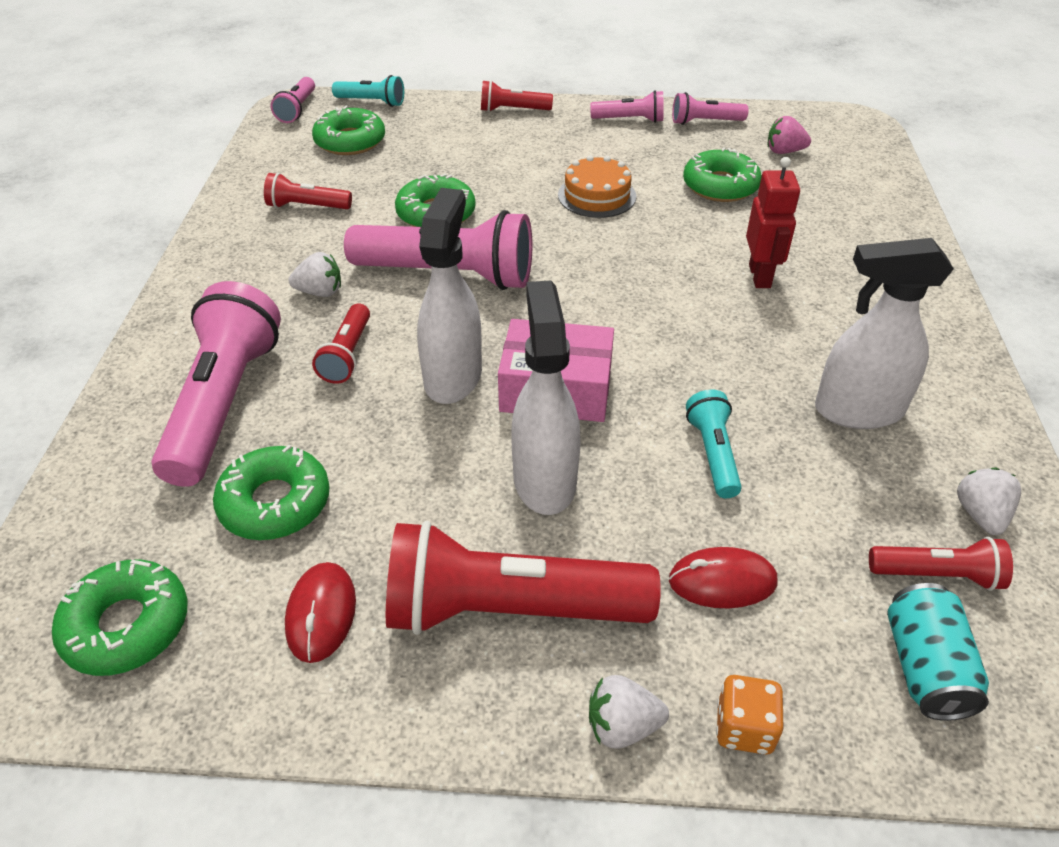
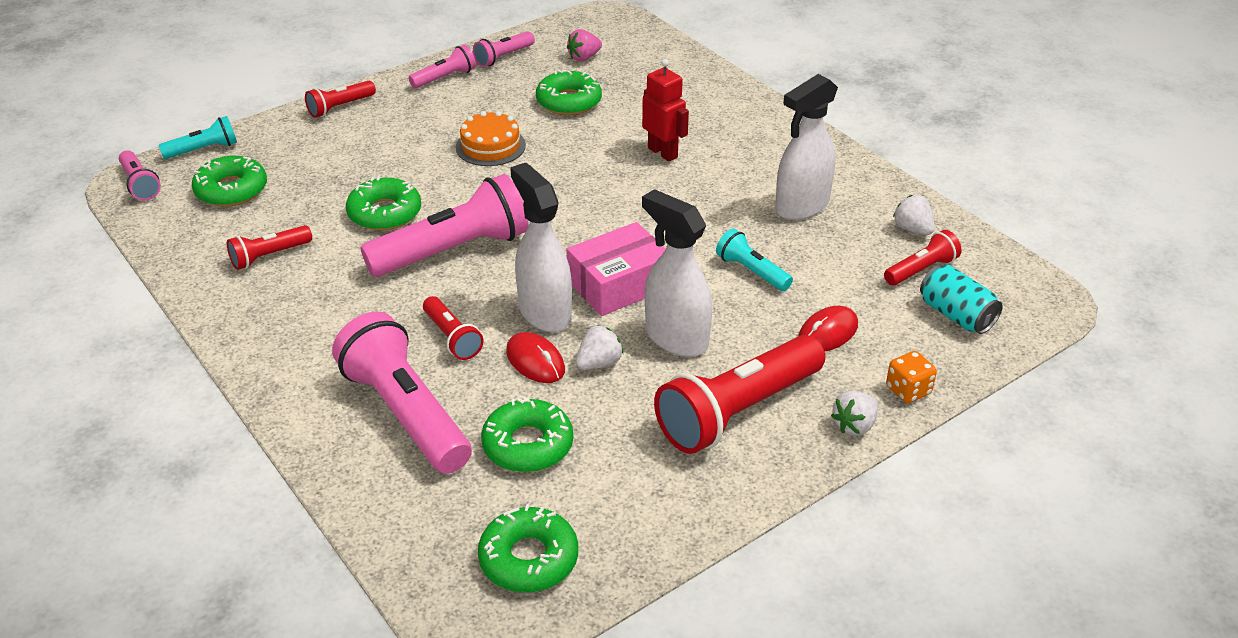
camera: 40 degrees left, 5 degrees down
red mouse [285,562,356,663] -> red mouse moved to [506,332,565,383]
white strawberry [288,252,341,297] -> white strawberry moved to [576,325,623,370]

